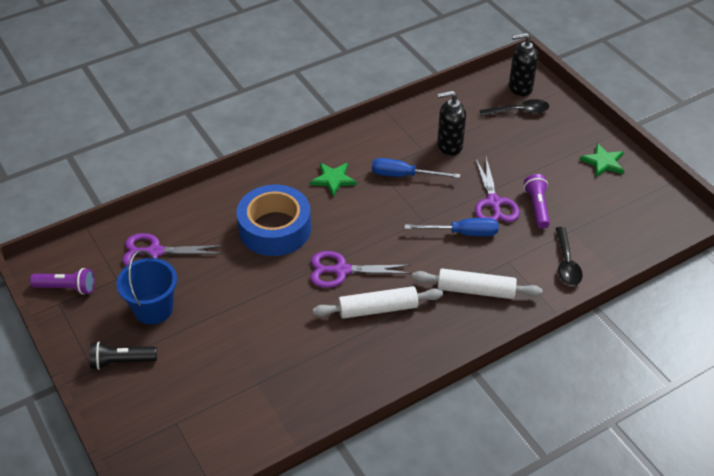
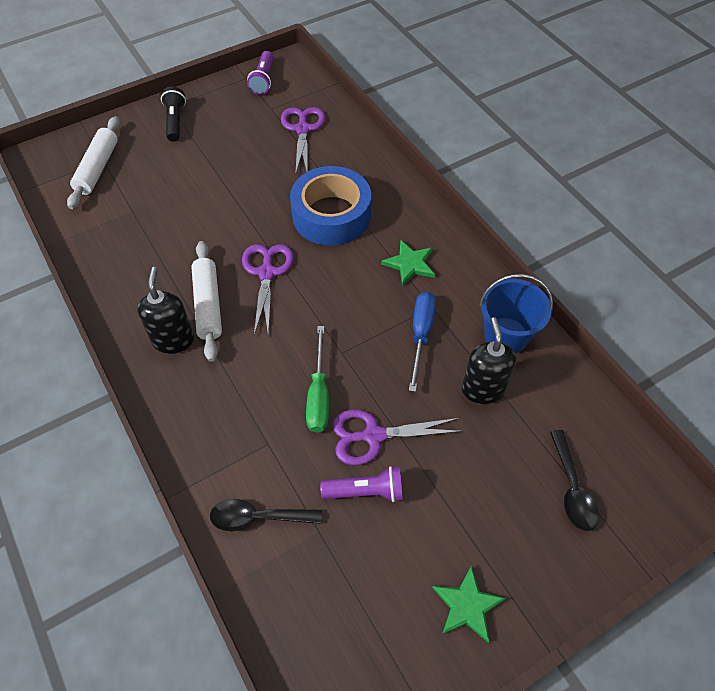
camera: 90 degrees right, 10 degrees up
blue bucket [116,250,177,325] -> blue bucket moved to [479,274,553,354]
blue screwdriver [405,218,498,236] -> green screwdriver [306,326,329,433]
white rolling pin [412,269,543,299] -> white rolling pin moved to [67,116,120,209]
black soap dispenser [509,33,538,96] -> black soap dispenser moved to [137,267,194,354]

